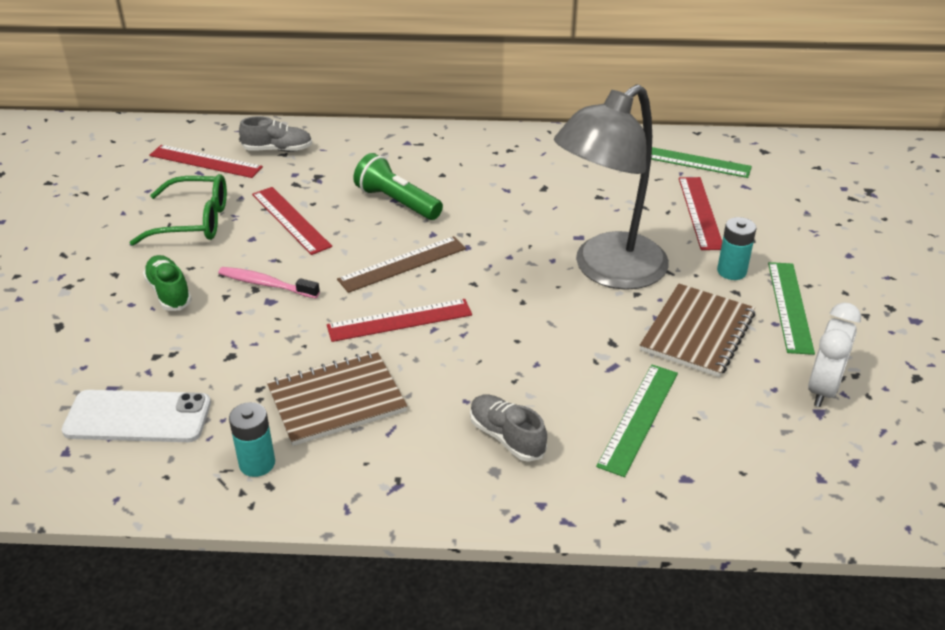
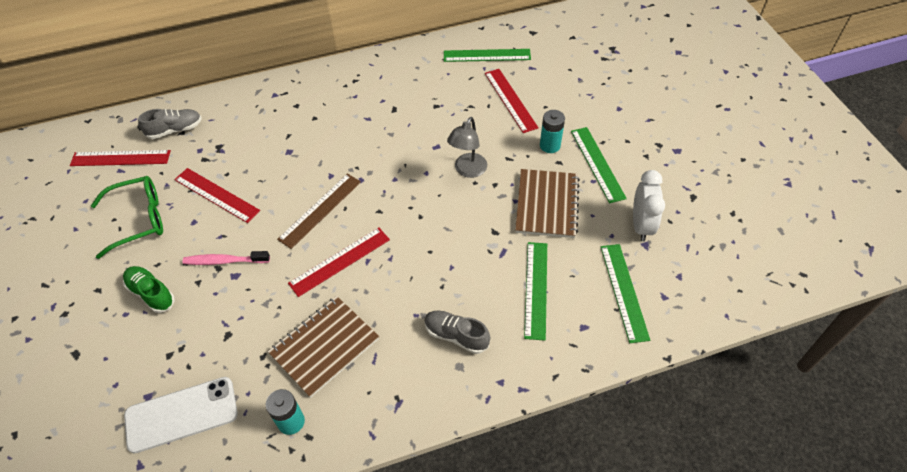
camera: 20 degrees left, 15 degrees up
green flashlight [353,153,443,220] -> none
grey lamp [554,84,669,290] -> grey lamp [447,117,487,178], size x0.48
none -> green ruler [601,244,650,343]

